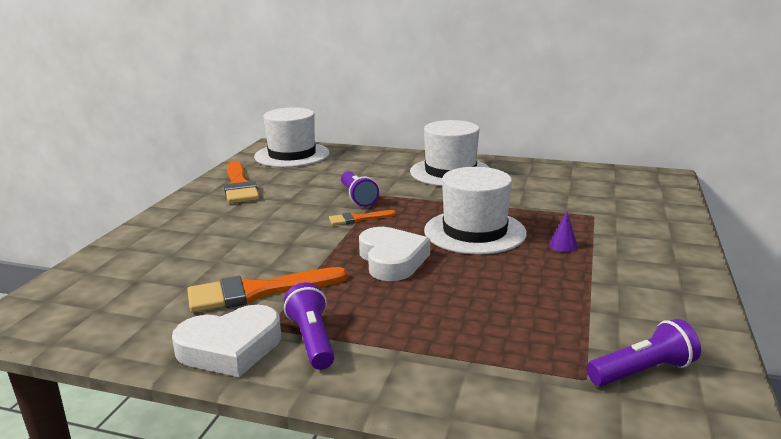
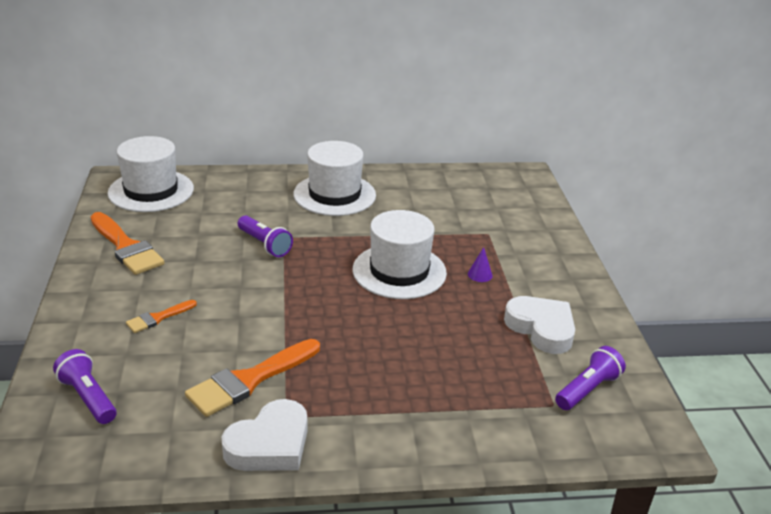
camera: 25 degrees left, 10 degrees up
purple flashlight [284,282,335,370] -> purple flashlight moved to [53,349,116,424]
orange brush [329,210,396,225] -> orange brush moved to [126,300,197,333]
white heart [359,227,430,281] -> white heart moved to [504,296,575,354]

